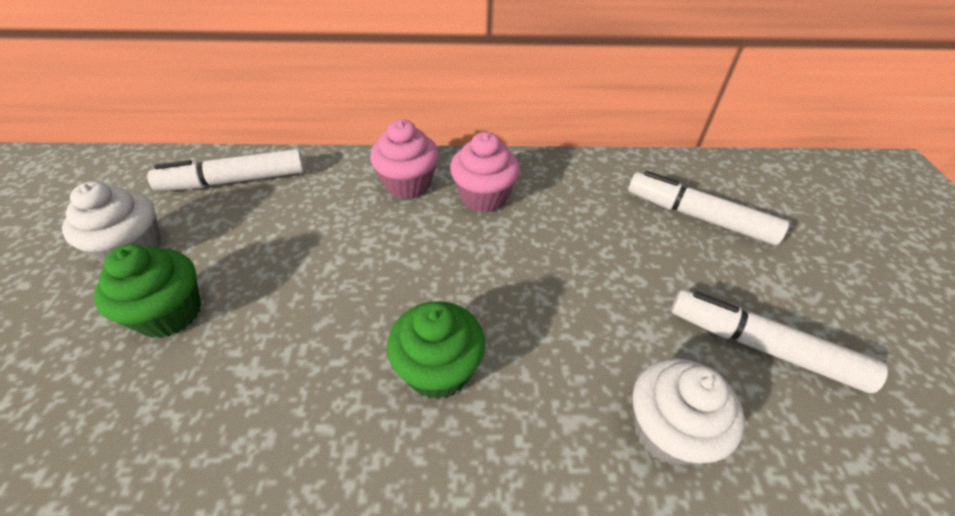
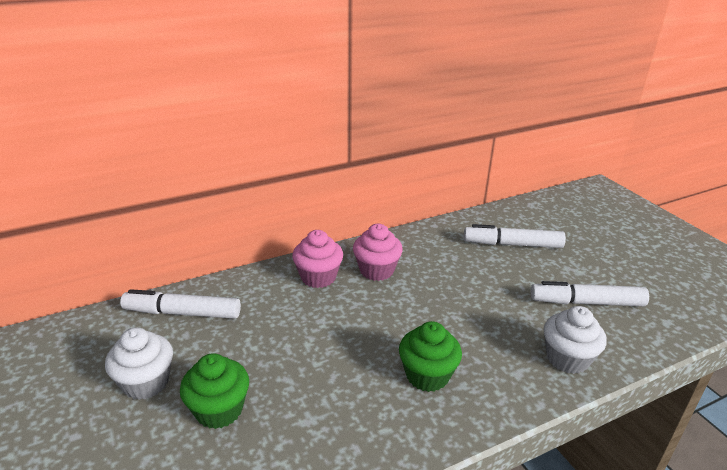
camera: 25 degrees left, 15 degrees down
white marker [147,149,305,191] -> white marker turned 45 degrees clockwise [120,289,241,319]

